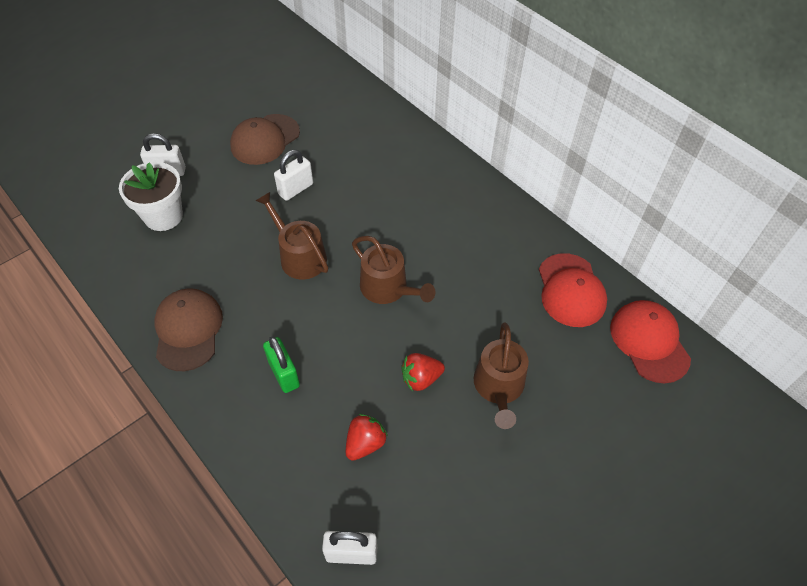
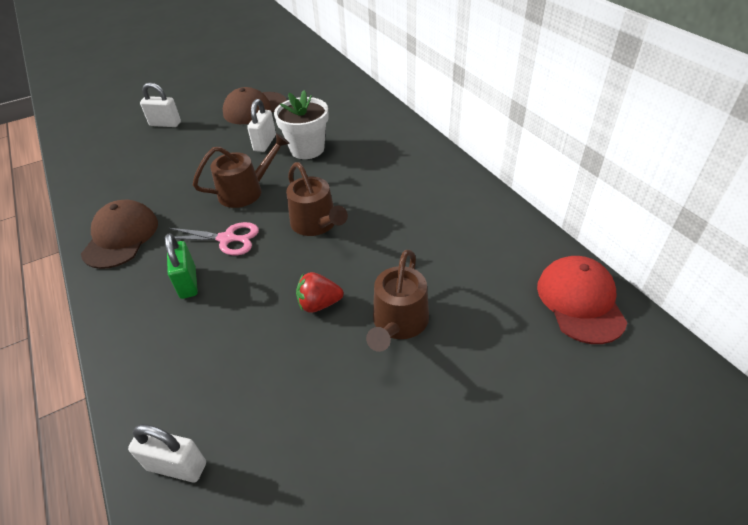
camera: 15 degrees right, 10 degrees down
white flower pot [119,162,183,231] -> white flower pot moved to [274,90,329,159]
brown watering can [256,192,328,280] -> brown watering can turned 90 degrees clockwise [193,133,290,208]
white padlock [274,150,313,201] -> white padlock turned 45 degrees counterclockwise [247,99,276,152]
red strawberry [346,414,388,461] -> none
red cap [539,253,607,327] -> none
none -> pink scissors [163,222,259,255]

